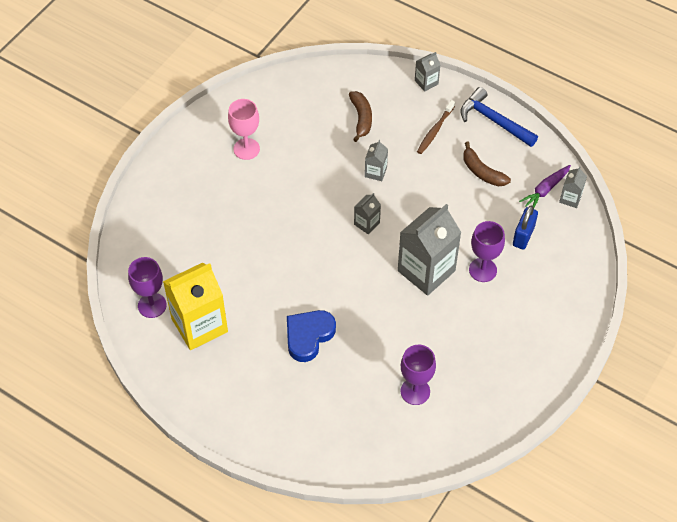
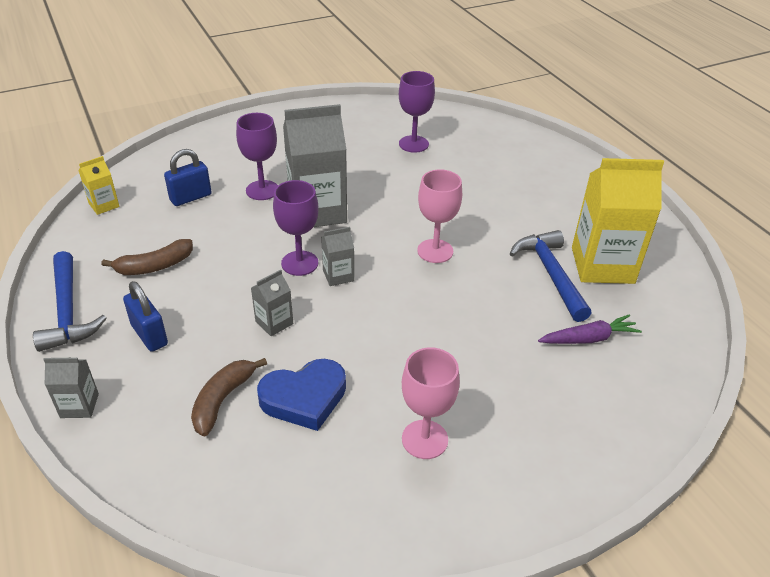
camera: 150 degrees left, 15 degrees down
purple goblet [128,257,167,318] -> purple goblet moved to [273,180,319,276]
blue heart [287,310,336,362] -> blue heart moved to [257,359,346,431]
brown toothbrush [417,100,455,154] -> blue padlock [123,281,168,352]
brown banana [464,142,511,186] -> brown banana turned 75 degrees clockwise [101,239,193,275]
purple carrot [519,165,571,208] -> purple carrot moved to [538,314,642,344]
grey carton [559,166,587,208] -> yellow carton [79,156,120,215]
none -> pink goblet [417,169,462,263]
none -> blue hammer [510,230,591,322]

